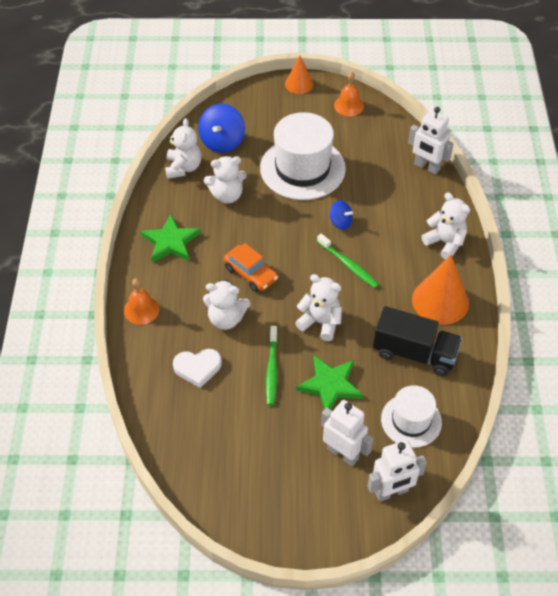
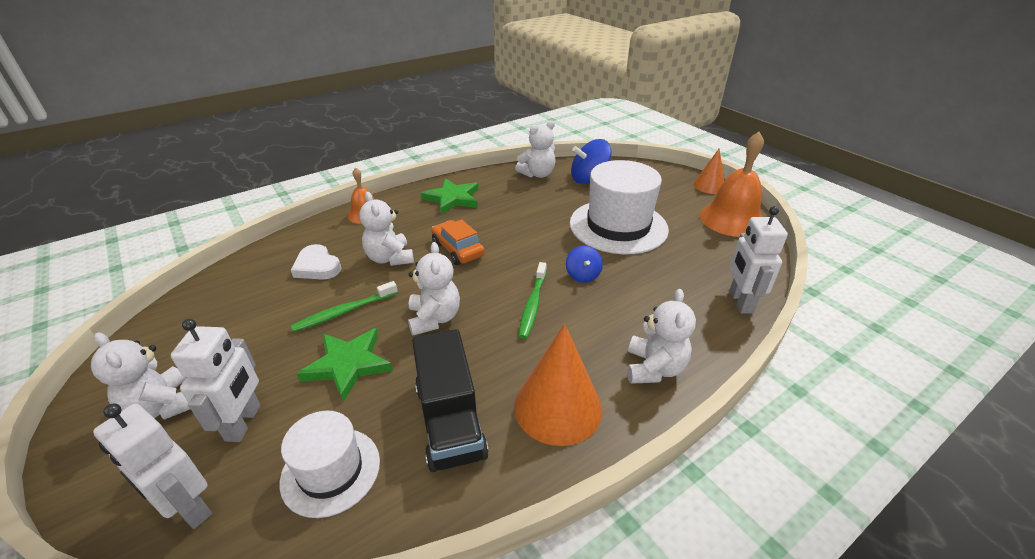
camera: 55 degrees right, 15 degrees down
white teddy bear [204,156,247,204] -> white teddy bear moved to [91,332,190,420]
orange car [224,243,278,292] -> orange car turned 135 degrees clockwise [431,219,485,265]
orange bell [334,72,364,116] -> orange bell [700,132,764,237], size x1.76

